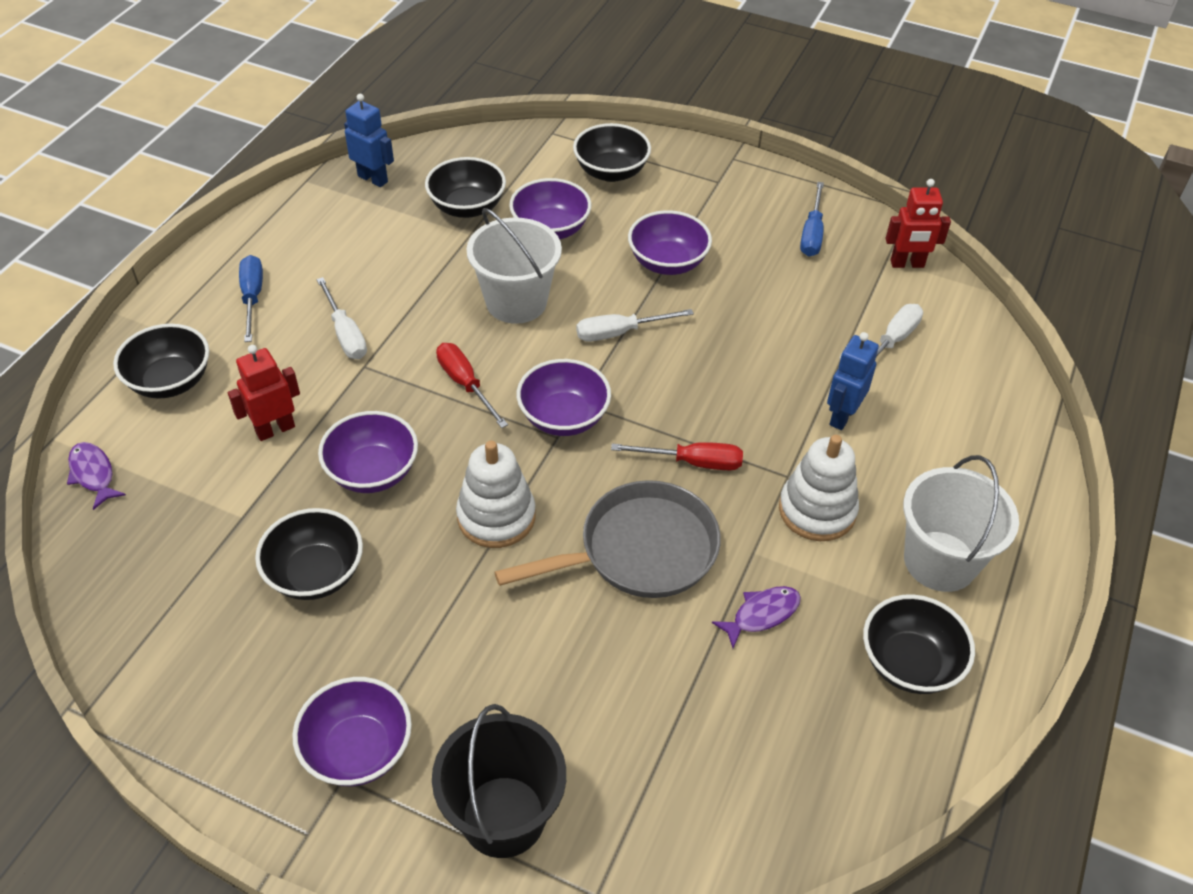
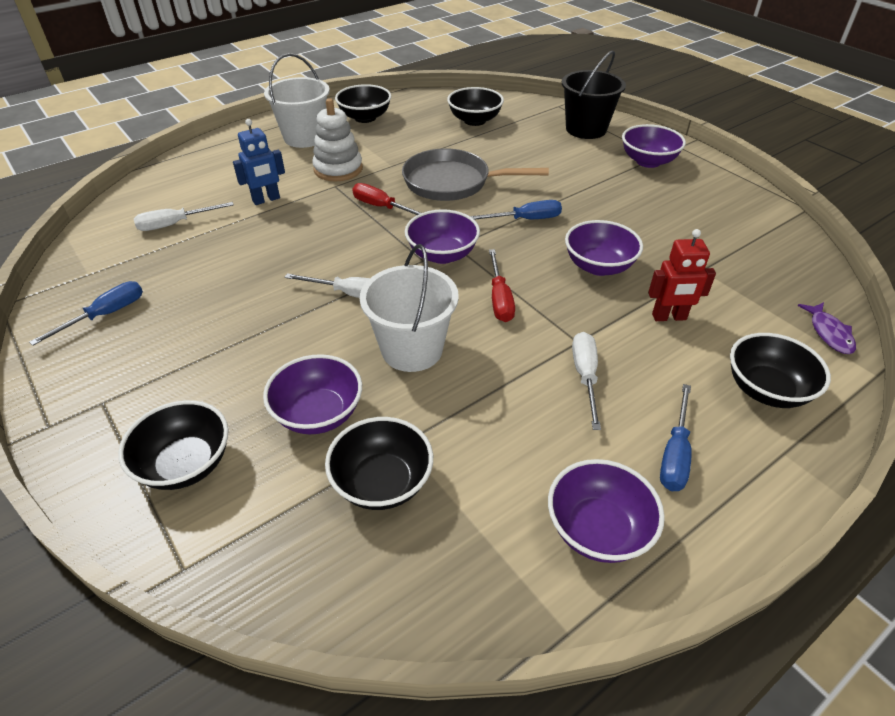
camera: 150 degrees left, 5 degrees down
black bowl [255,508,363,600] -> black bowl moved to [447,87,504,126]
blue robot [344,94,394,187] -> none
white stacking toy [456,441,535,548] -> blue screwdriver [470,200,562,220]
purple bowl [628,210,712,275] -> purple bowl moved to [548,459,665,563]
purple fish [712,586,801,648] -> none
red robot [886,179,951,268] -> none

